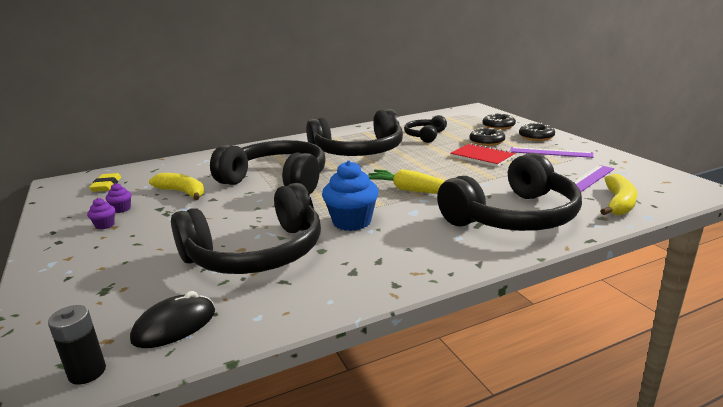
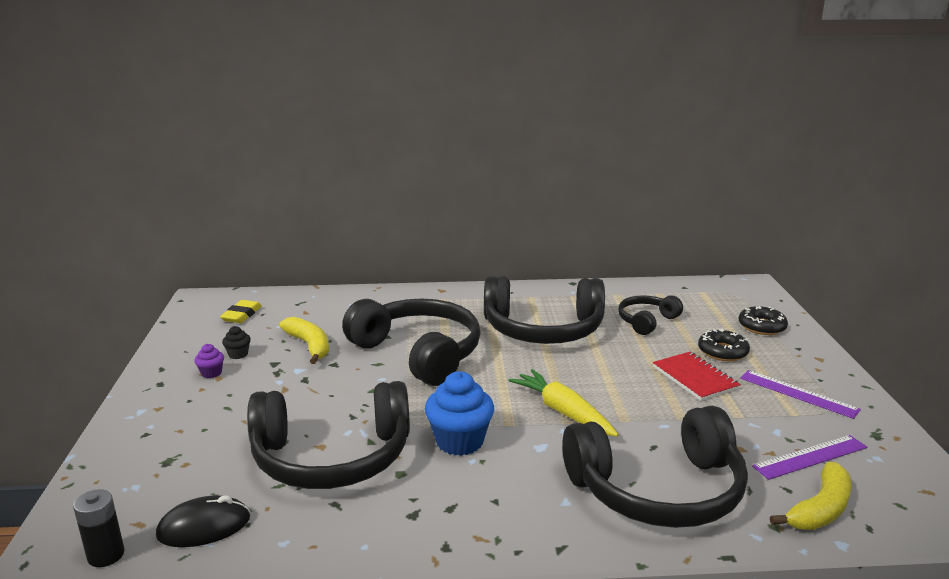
camera: 20 degrees right, 0 degrees up
purple cupcake [106,183,131,213] -> black cupcake [222,326,251,359]
black donut [519,123,555,141] -> none

